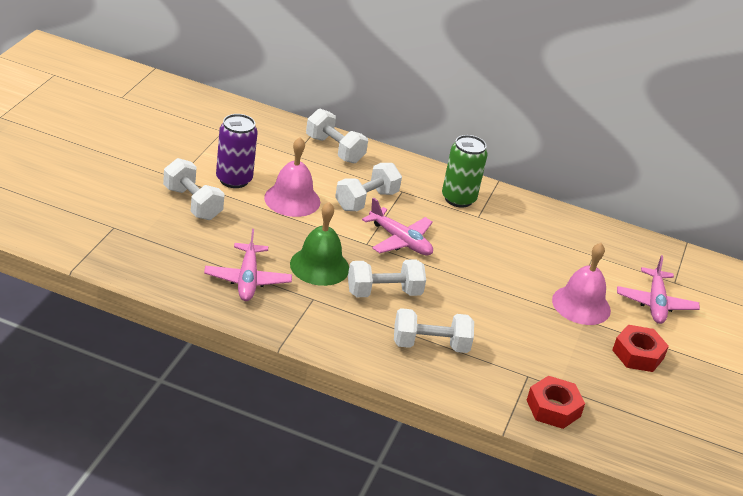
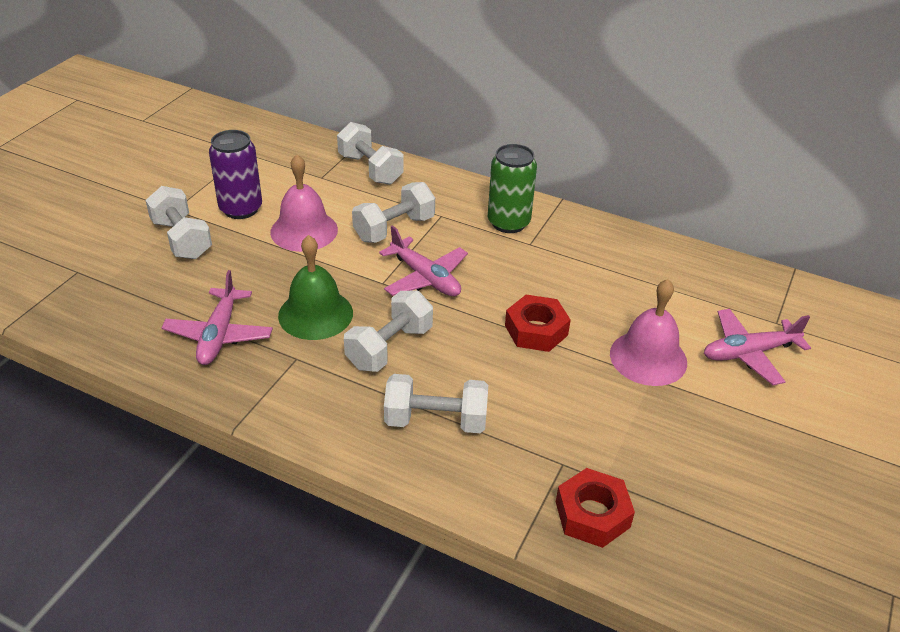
camera: 10 degrees right, 5 degrees up
white dumbbell [348,259,426,297] -> white dumbbell turned 45 degrees counterclockwise [344,290,433,372]
red nut [612,325,669,372] -> red nut moved to [505,295,571,352]
pink plane [617,255,700,324] -> pink plane turned 60 degrees clockwise [704,309,811,385]

